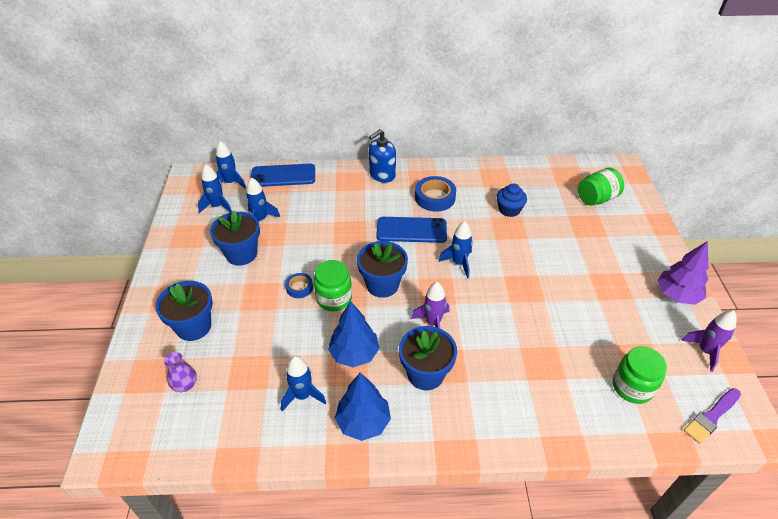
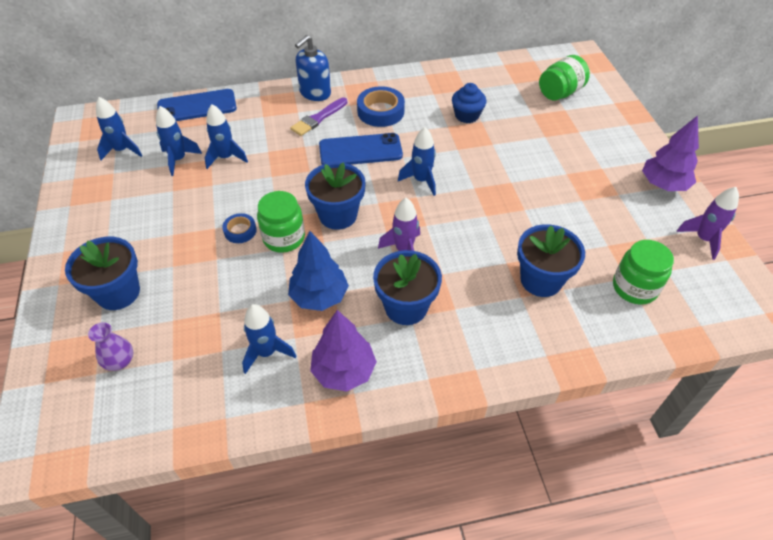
camera: 10 degrees left, 5 degrees up
blue flower pot [210,210,260,266] -> blue flower pot moved to [517,224,585,297]
blue rocket [216,141,246,189] -> blue rocket moved to [205,104,248,169]
blue tree [335,372,391,441] -> purple tree [310,310,377,392]
purple brush [684,388,741,444] -> purple brush moved to [290,97,347,136]

